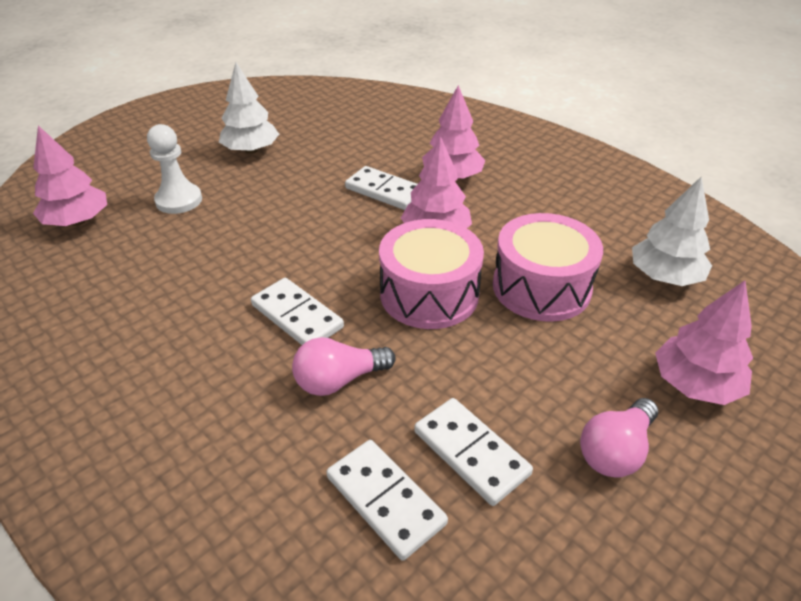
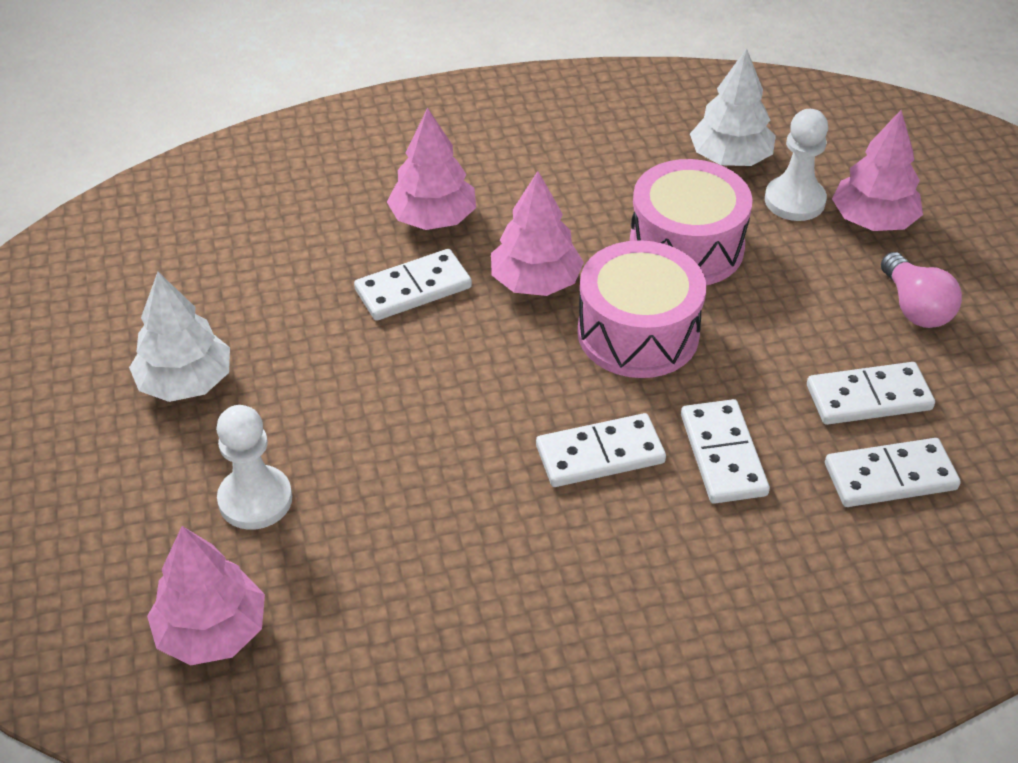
camera: 60 degrees left, 5 degrees up
pink light bulb [292,337,396,396] -> white domino [681,399,770,504]
none -> white pawn [765,109,828,221]

